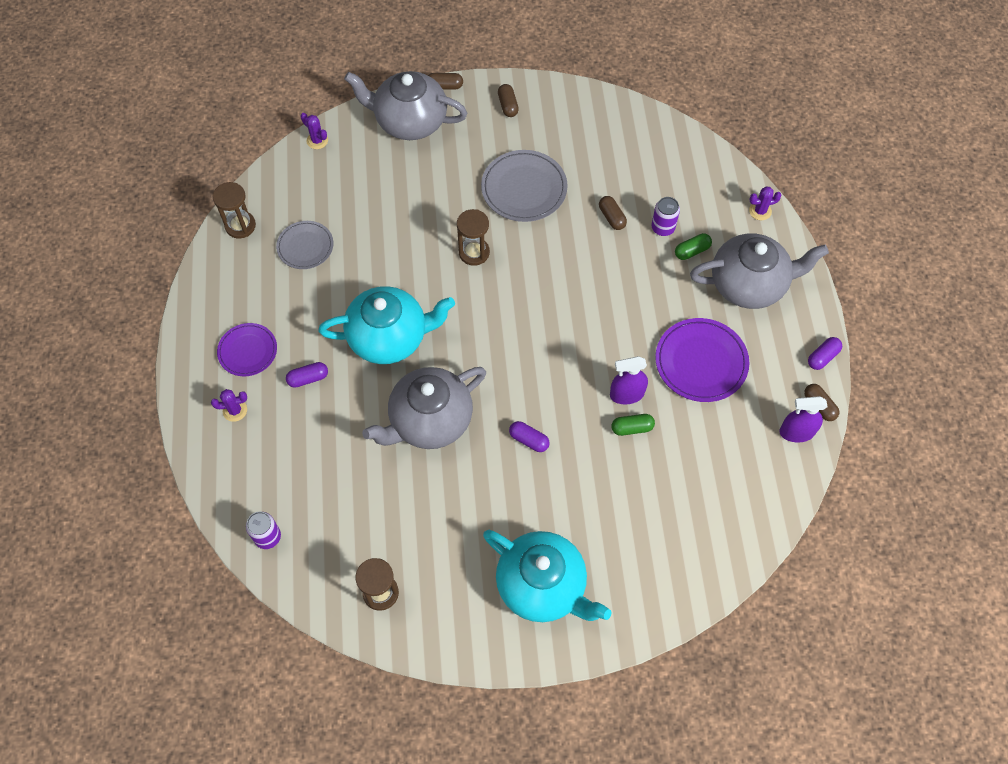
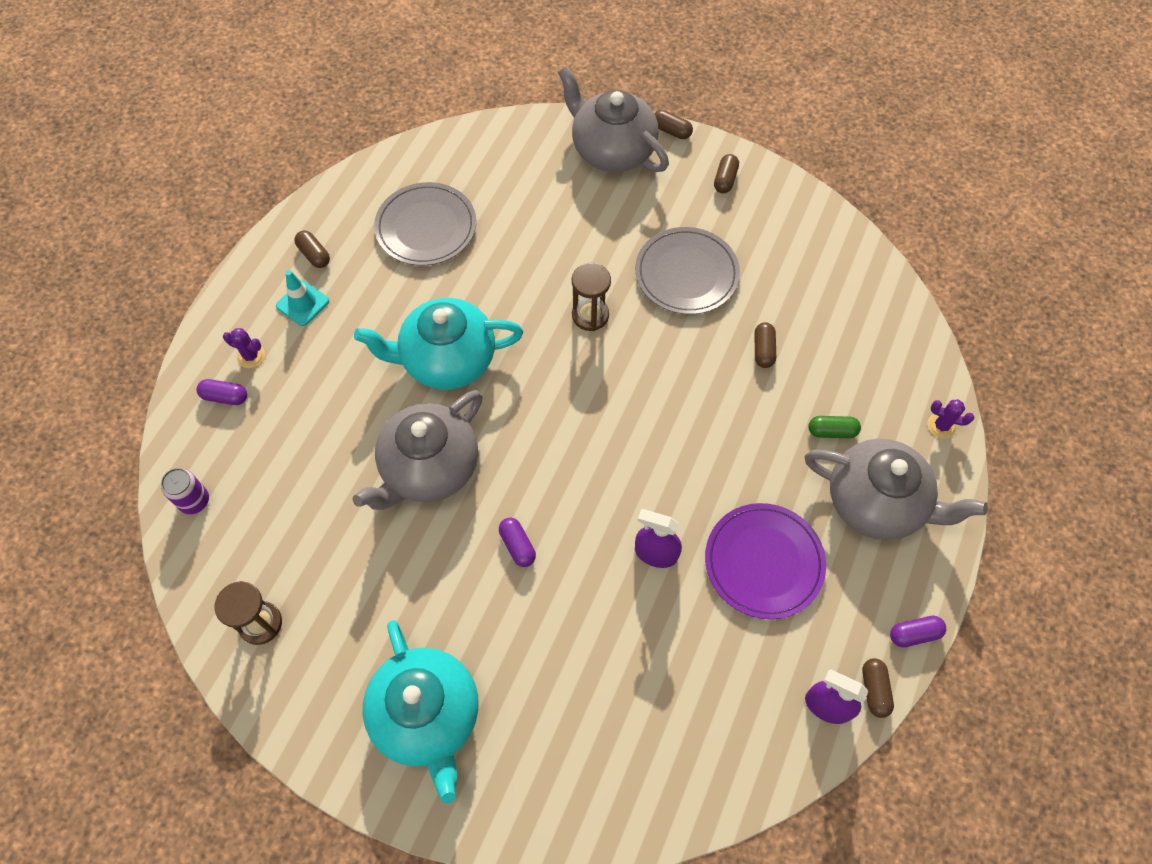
camera: 30 degrees right, 0 degrees up
brown hourglass [213,182,256,238] -> none
purple plate [217,323,277,376] -> turquoise traffic cone [276,270,329,326]
grey plate [276,221,333,269] -> grey plate [374,182,476,266], size x1.56
purple capsule [286,362,328,388] -> purple capsule moved to [197,379,247,405]
purple cactus [300,113,328,149] -> none
turquoise teapot [318,286,455,364] -> turquoise teapot turned 150 degrees clockwise [354,298,523,390]
grey teapot [362,367,486,449] -> grey teapot turned 45 degrees counterclockwise [353,390,483,510]
green capsule [611,414,655,436] -> none
purple can [651,197,680,236] -> none
none -> brown capsule [294,230,330,268]

